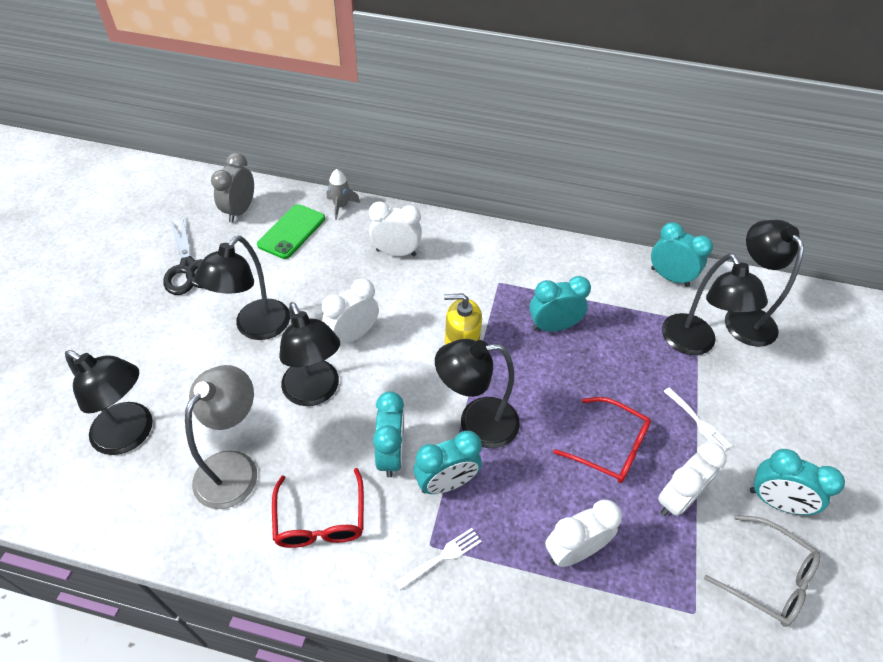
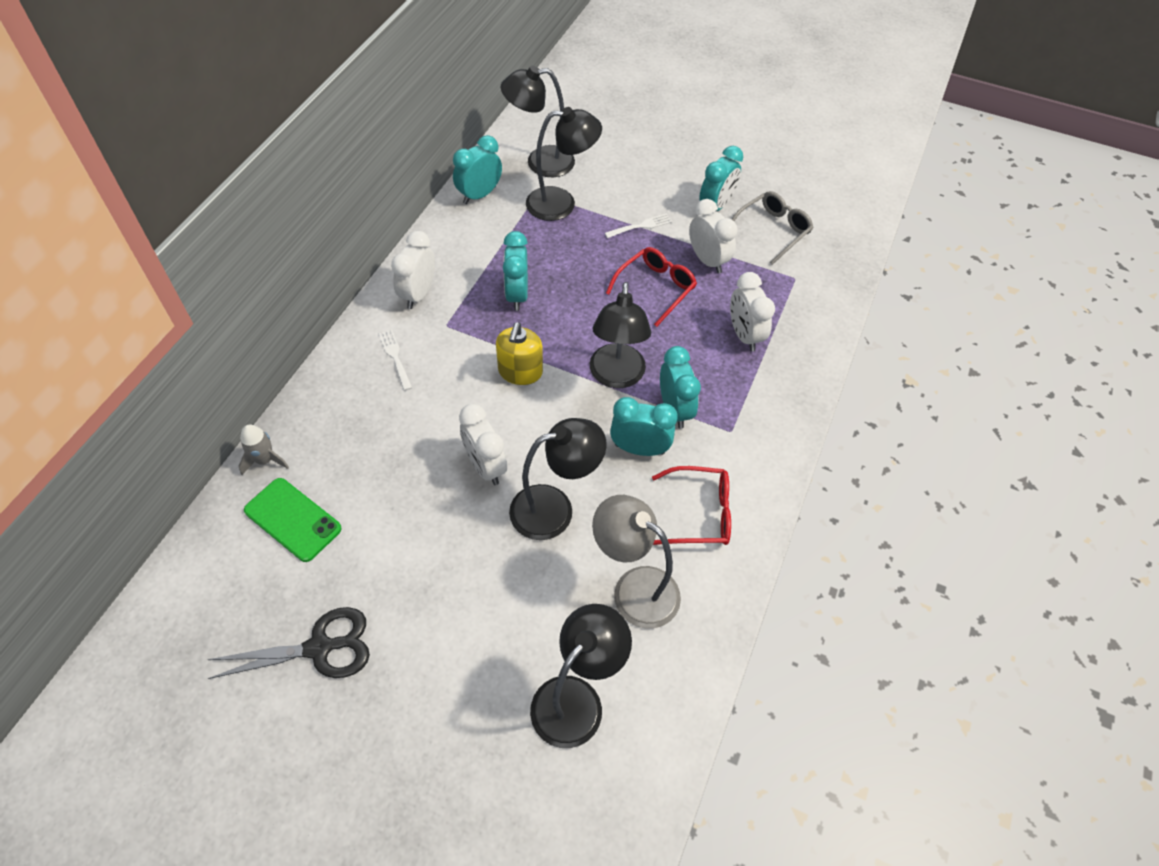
camera: 80 degrees left, 5 degrees up
black lamp [194,236,290,340] -> none
grey clock [211,153,254,222] -> none
white clock [369,201,422,256] -> white clock moved to [391,231,435,309]
white fork [395,528,482,590] -> white fork moved to [379,330,412,391]

